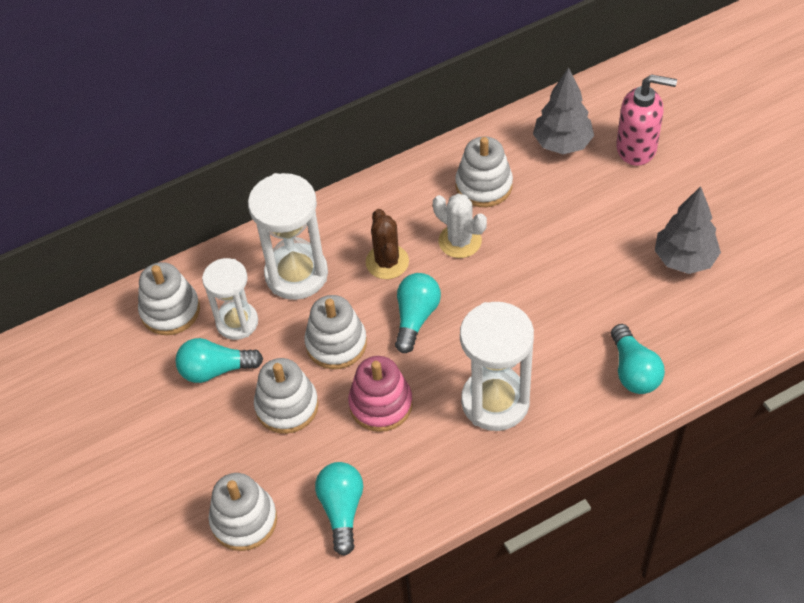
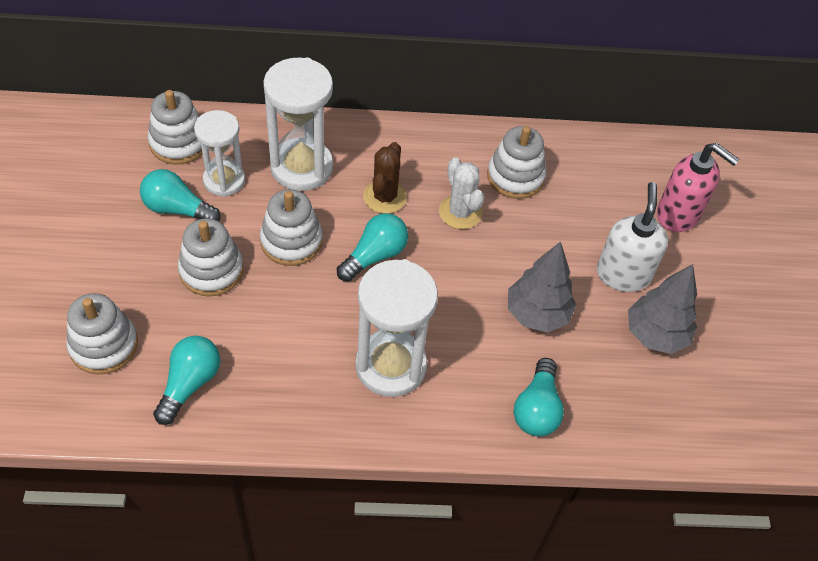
camera: 20 degrees right, 0 degrees up
pink stacking toy [348,356,413,432] -> none
grey tree [533,67,594,154] -> grey tree moved to [508,241,576,332]
none -> white soap dispenser [597,182,668,292]

